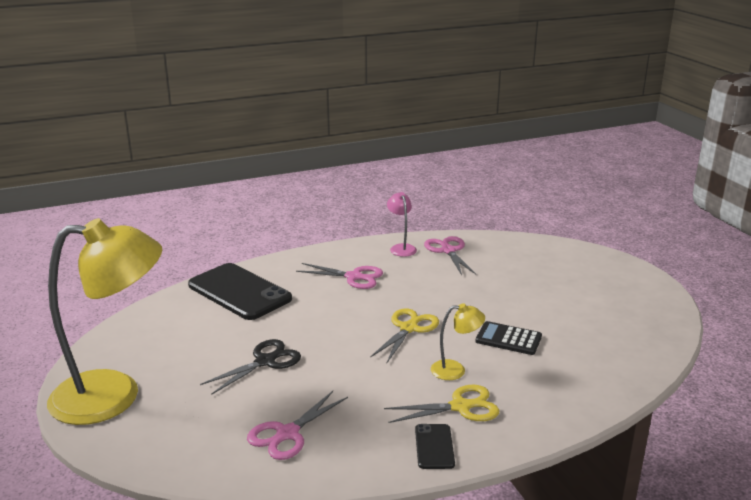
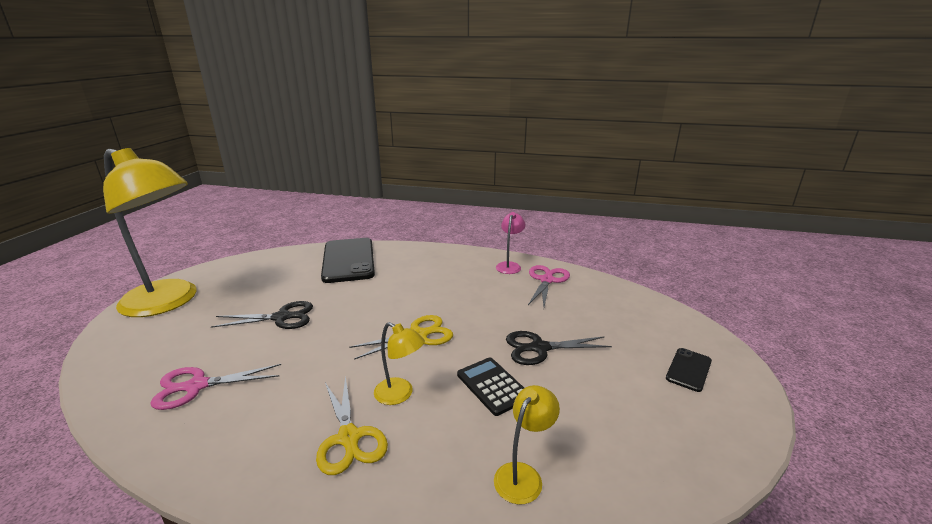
camera: 35 degrees right, 0 degrees up
pink scissors [296,263,383,289] -> none
yellow scissors [384,384,500,423] -> yellow scissors turned 45 degrees clockwise [316,375,388,475]
black phone [415,424,455,469] -> black phone moved to [666,348,712,392]
none -> yellow lamp [494,385,560,504]
none -> black scissors [506,331,612,365]

